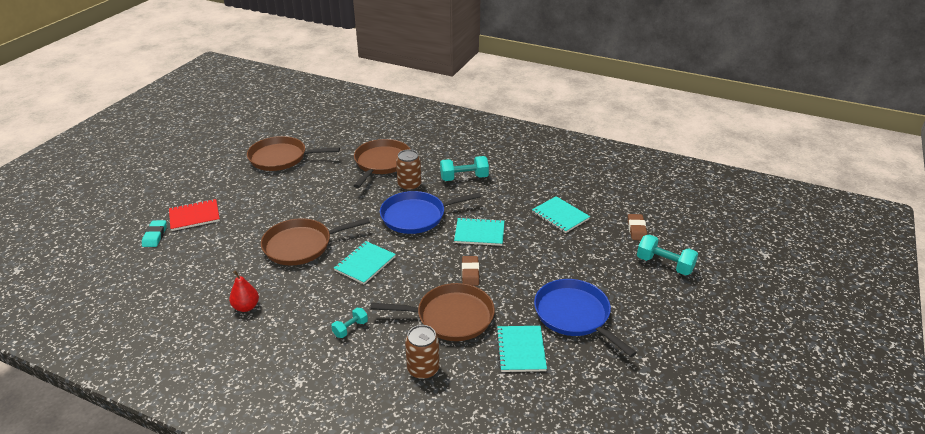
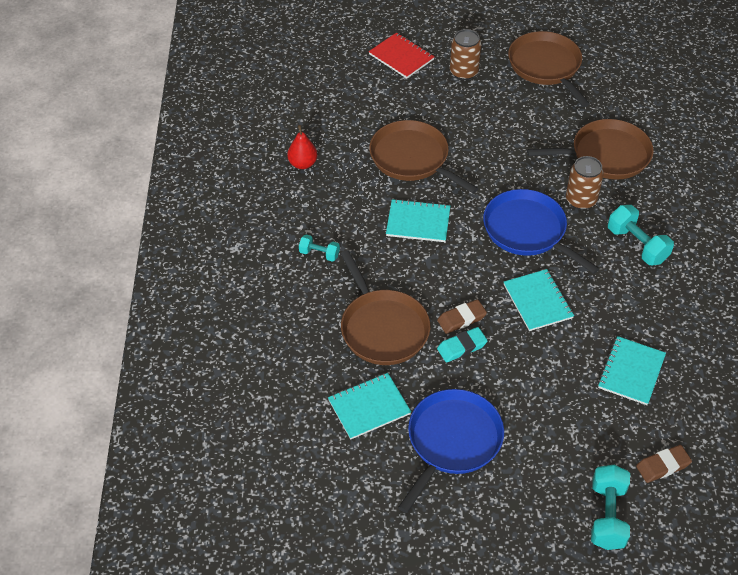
camera: 65 degrees right, 15 degrees up
turquoise eraser [142,220,166,247] -> turquoise eraser moved to [437,327,488,363]
brown can [405,325,439,380] -> brown can moved to [450,29,481,80]

